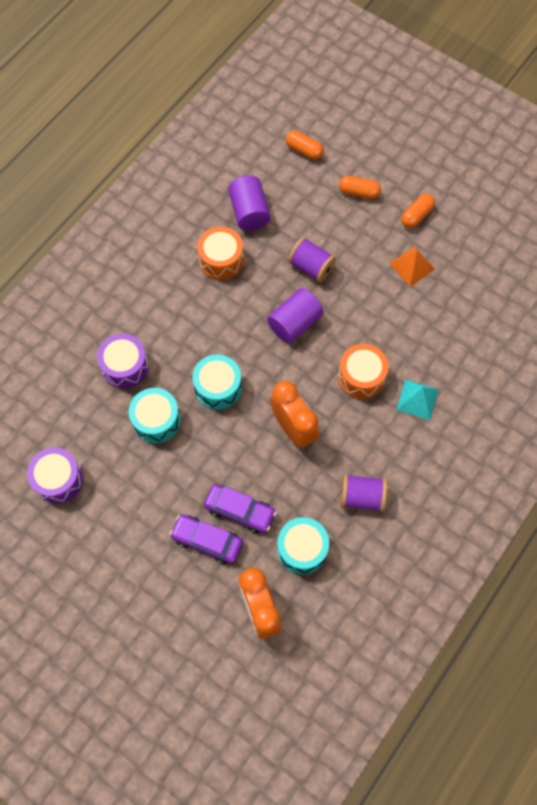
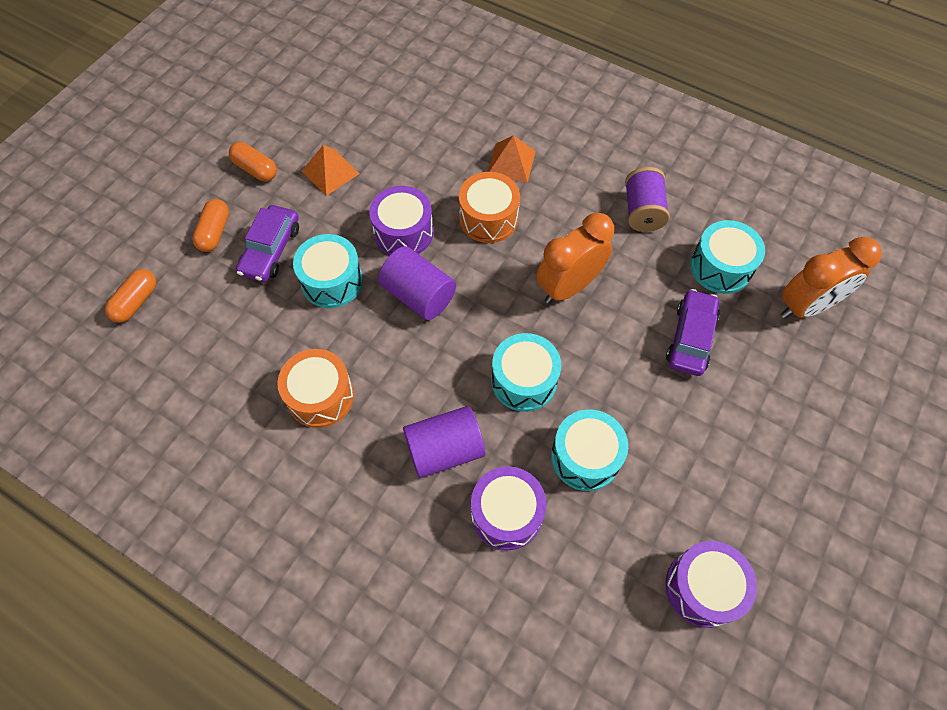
camera: 95 degrees left, 5 degrees down
purple car [170,515,243,564] -> purple car moved to [236,205,299,282]
purple cylinder [228,175,271,231] -> purple cylinder moved to [403,406,486,478]
purple spool [288,237,336,283] -> turquoise drum [293,234,363,308]
turquoise pyramid [396,379,439,420] -> orange pyramid [488,135,536,183]
none -> purple drum [369,186,433,255]

